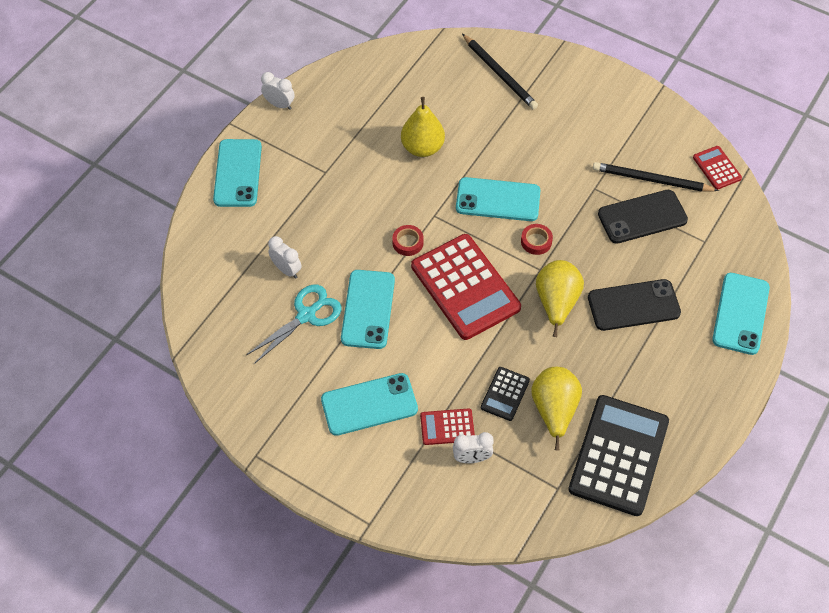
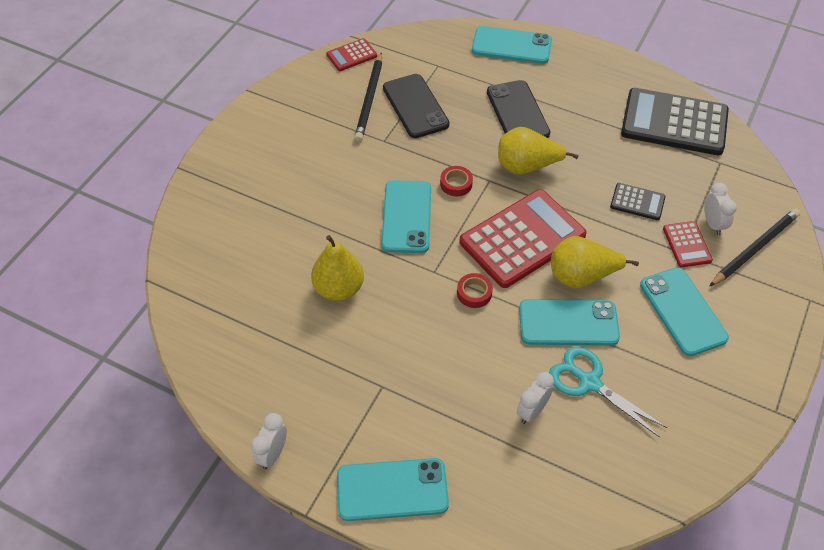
camera: 95 degrees left, 5 degrees down
black pencil [462,34,538,110] -> black pencil moved to [709,209,800,287]
yellow pear [531,367,582,450] -> yellow pear moved to [551,236,639,288]

